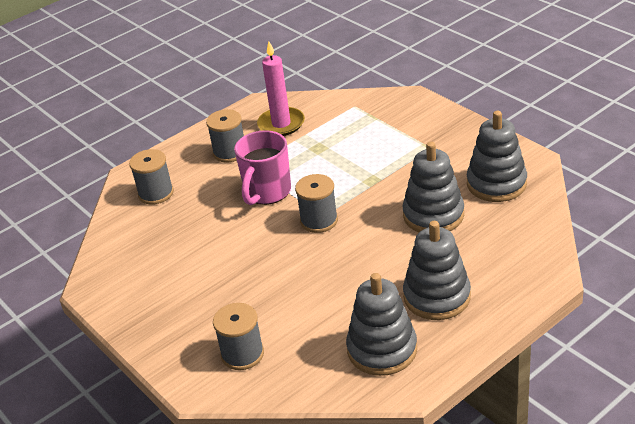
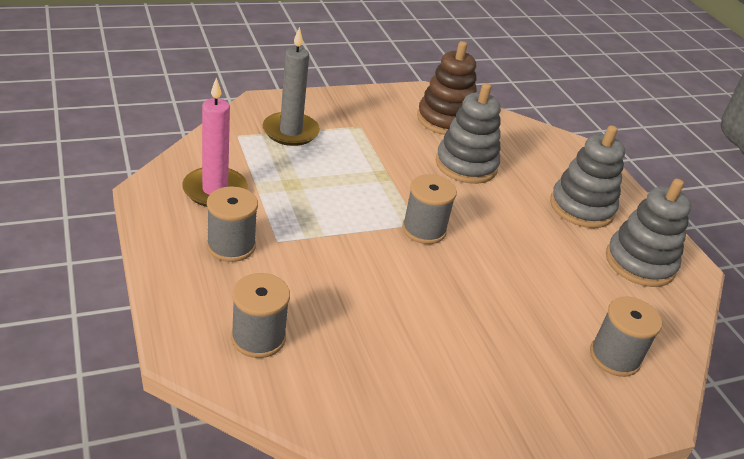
camera: 80 degrees left, 0 degrees up
pink mug [234,130,291,205] -> none
grey stacking toy [467,111,527,202] -> brown stacking toy [417,41,477,135]
none -> grey candle [263,27,320,146]

